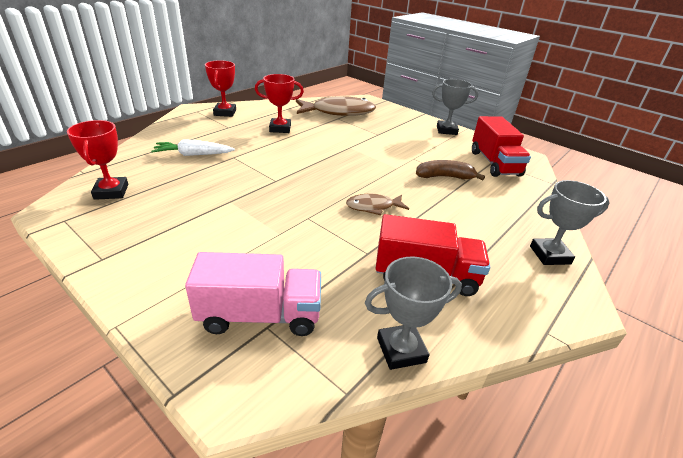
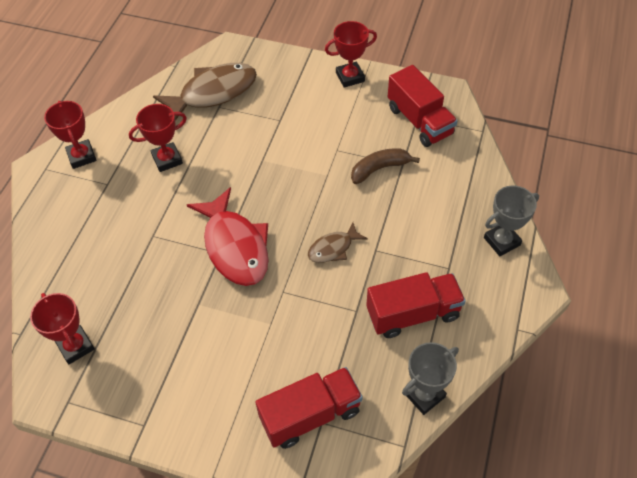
camera: 20 degrees left, 20 degrees up
white carrot [151,139,235,156] -> none
pink truck [185,252,321,336] -> red truck [255,367,363,449]
grey trophy [432,79,479,135] -> red trophy [325,21,377,88]
none -> red fish [187,187,269,286]

